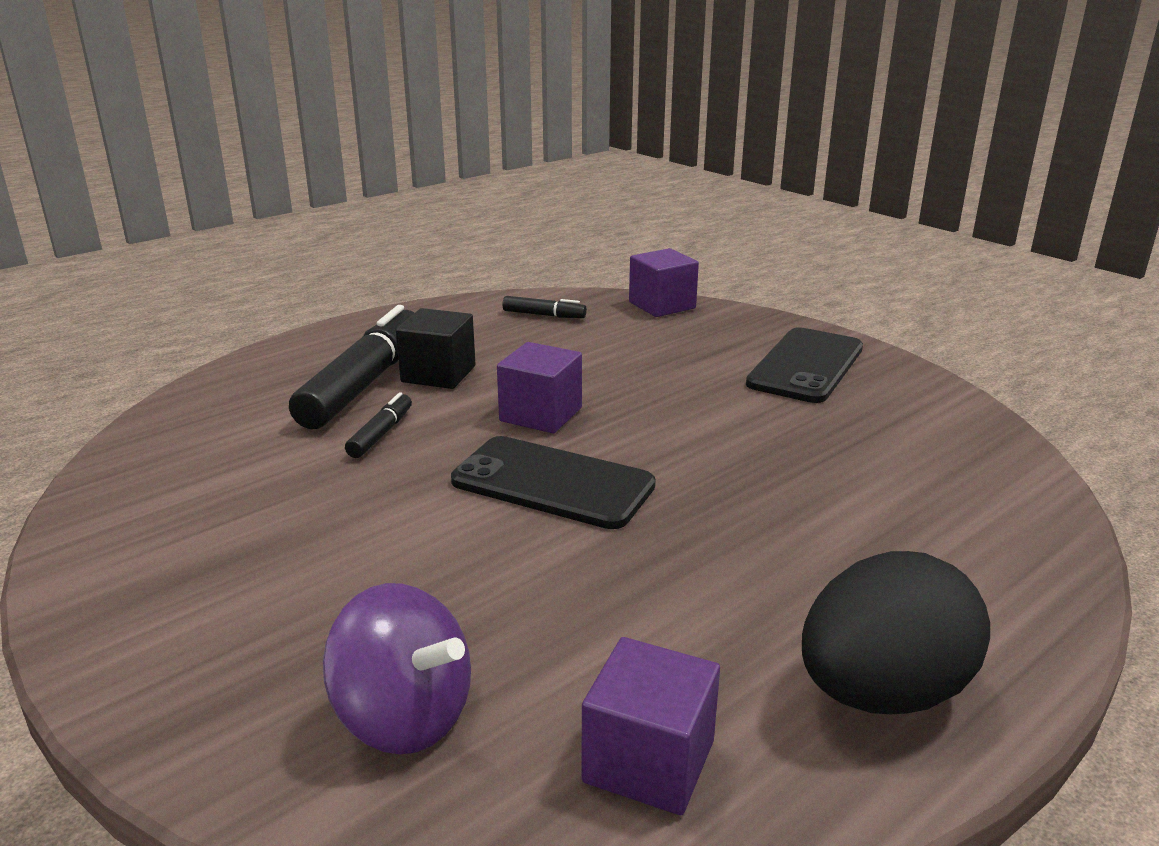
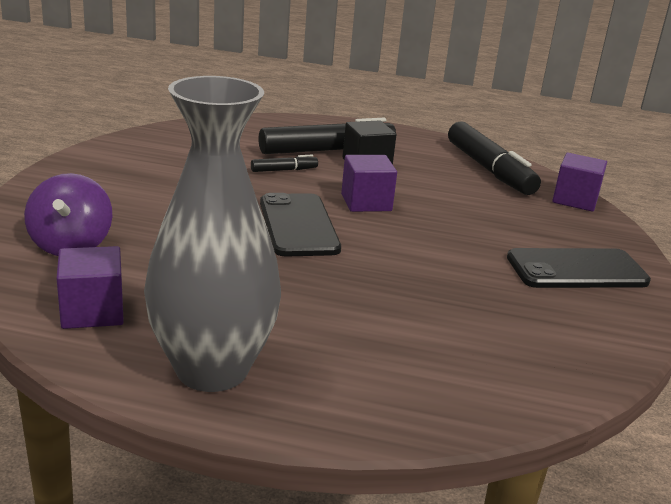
camera: 50 degrees right, 0 degrees up
black marker [503,296,587,318] -> black marker [448,121,541,195], size x2.21
black egg [802,551,990,714] -> grey vase [144,76,281,392]

